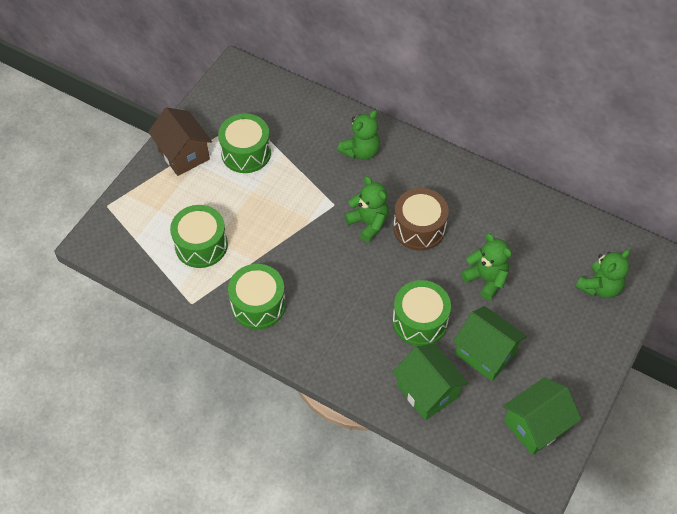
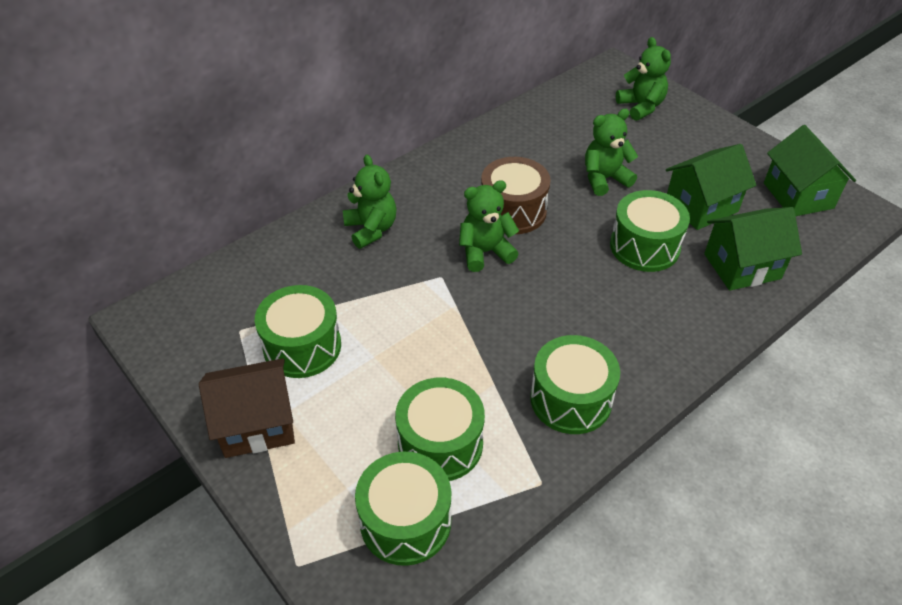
camera: 70 degrees left, 10 degrees down
none -> green drum [355,452,451,566]

